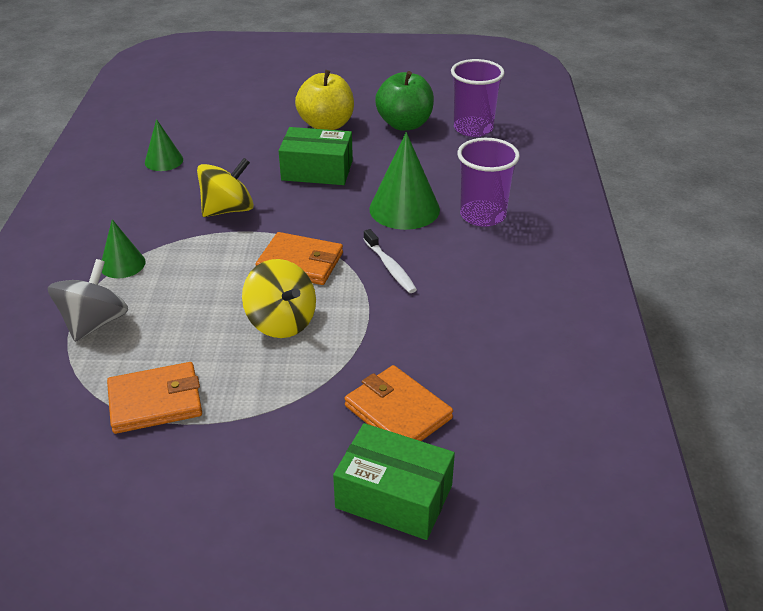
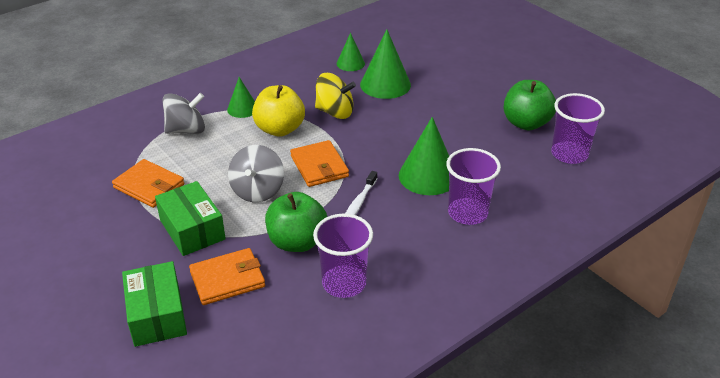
camera: 50 degrees right, 0 degrees up
yellow spinning top [242,259,316,338] -> grey spinning top [228,145,284,202]
green box [279,127,353,185] -> green box moved to [155,181,226,256]
yellow apple [295,70,354,130] -> yellow apple moved to [252,85,305,137]
orange wallet [345,365,453,441] -> orange wallet turned 60 degrees clockwise [189,248,265,305]
none -> green apple [265,192,327,252]
none -> purple cup [313,214,373,298]
none -> green cone [360,29,411,99]

